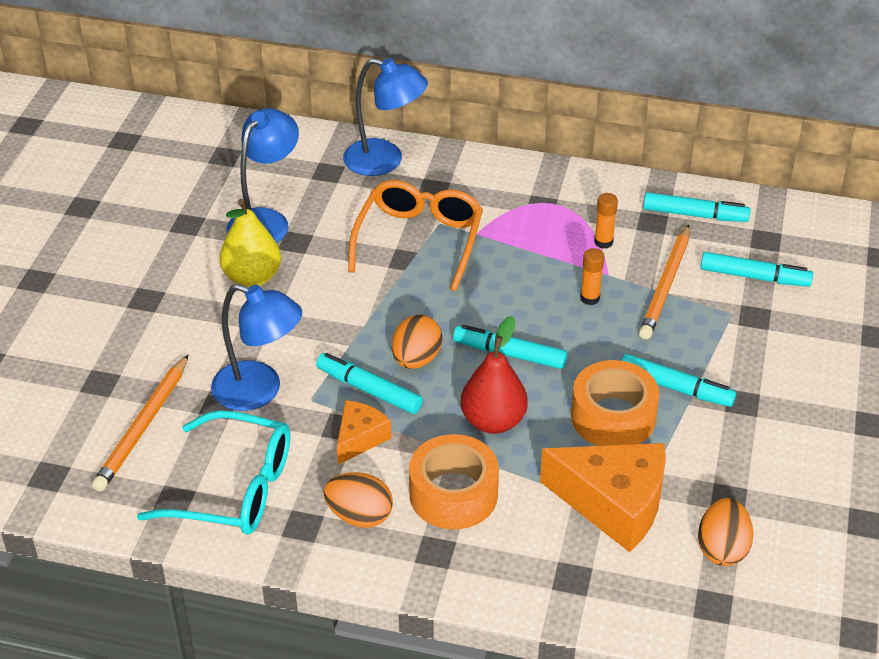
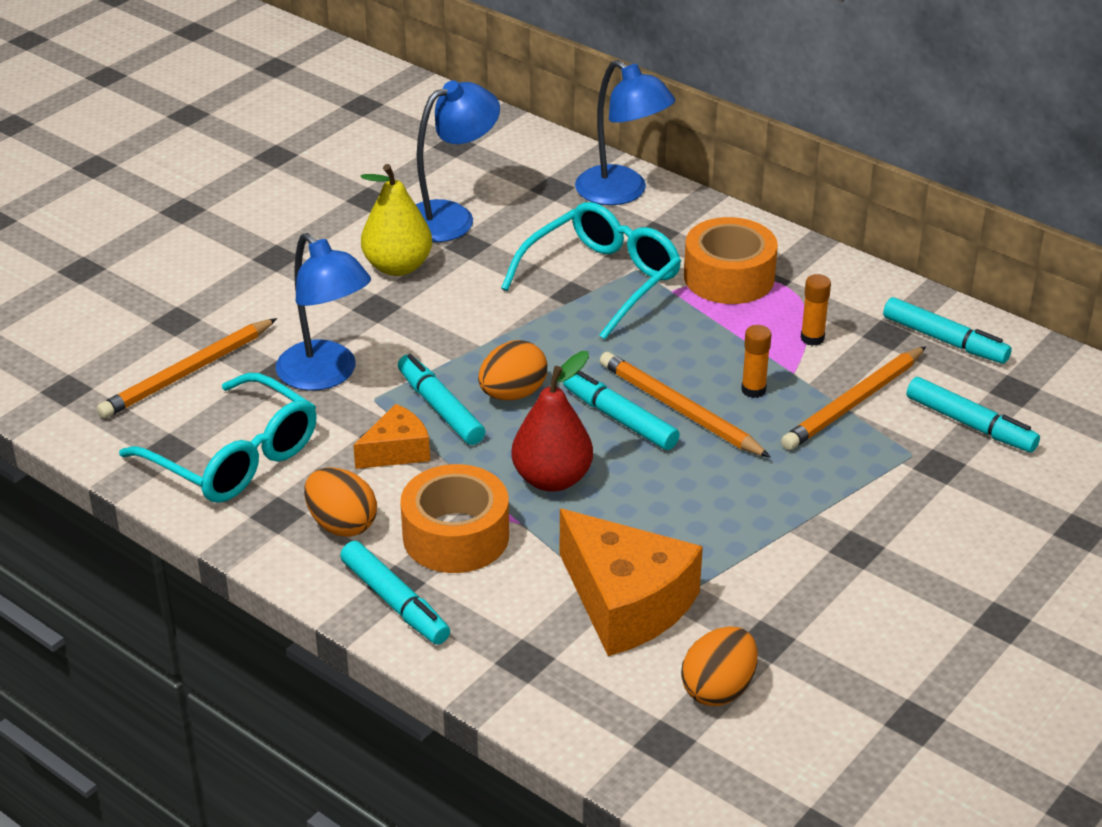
camera: 25 degrees right, 5 degrees down
orange glasses [348,180,483,291] -> turquoise glasses [501,202,681,340]
orange tape [571,360,660,446] -> orange tape moved to [684,217,778,304]
turquoise marker [621,354,736,407] -> turquoise marker moved to [340,541,450,645]
none -> orange pencil [600,352,771,458]

